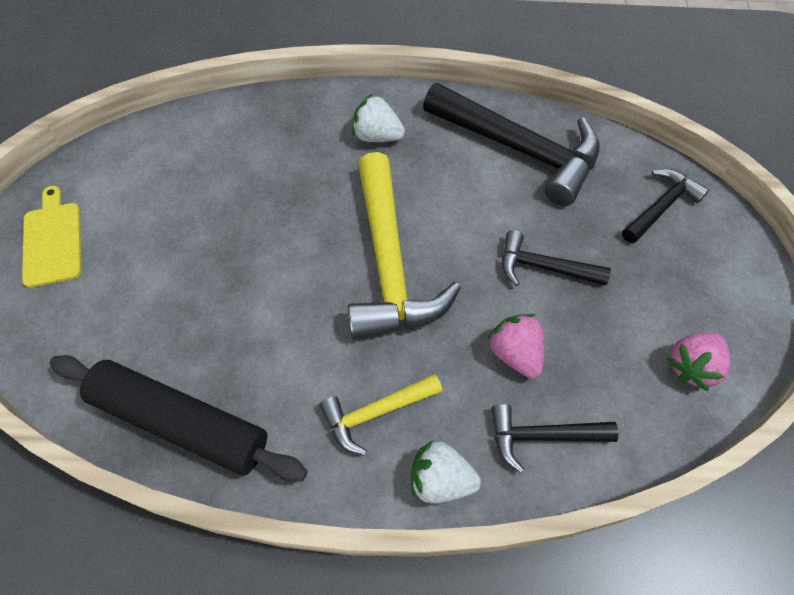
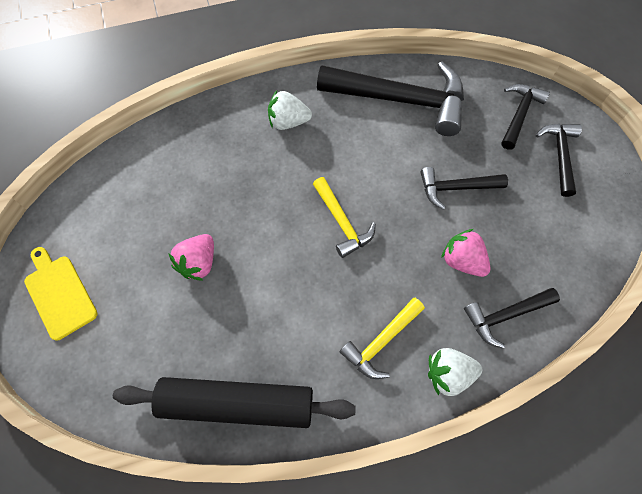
camera: 20 degrees left, 5 degrees up
yellow hammer [348,152,461,340] -> yellow hammer [313,177,376,258], size x0.53
pink strawberry [667,332,731,391] -> pink strawberry moved to [168,234,214,281]
none -> black hammer [536,124,582,197]

